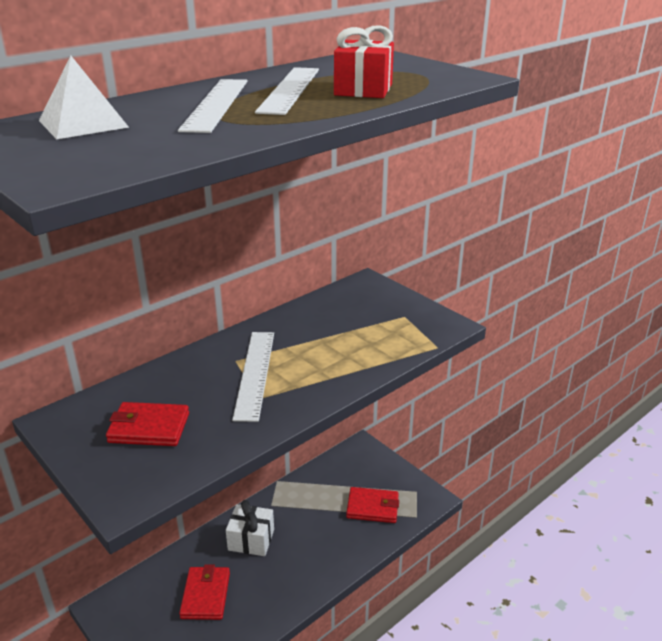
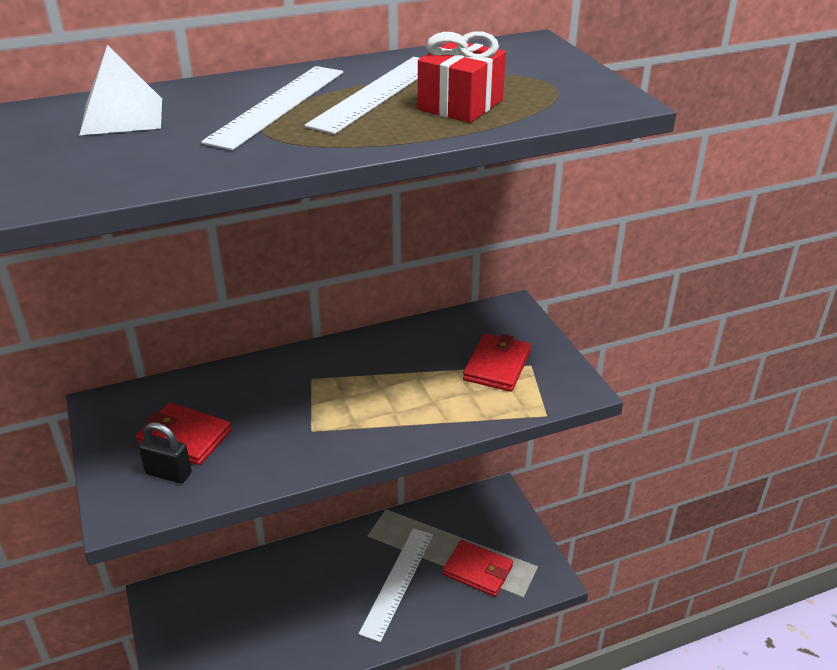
camera: 20 degrees right, 5 degrees up
red wallet [179,564,230,620] -> red wallet moved to [463,333,531,392]
white gift [226,500,274,556] -> none
white ruler [232,332,274,422] -> white ruler moved to [359,528,433,642]
none -> black padlock [138,422,192,483]

